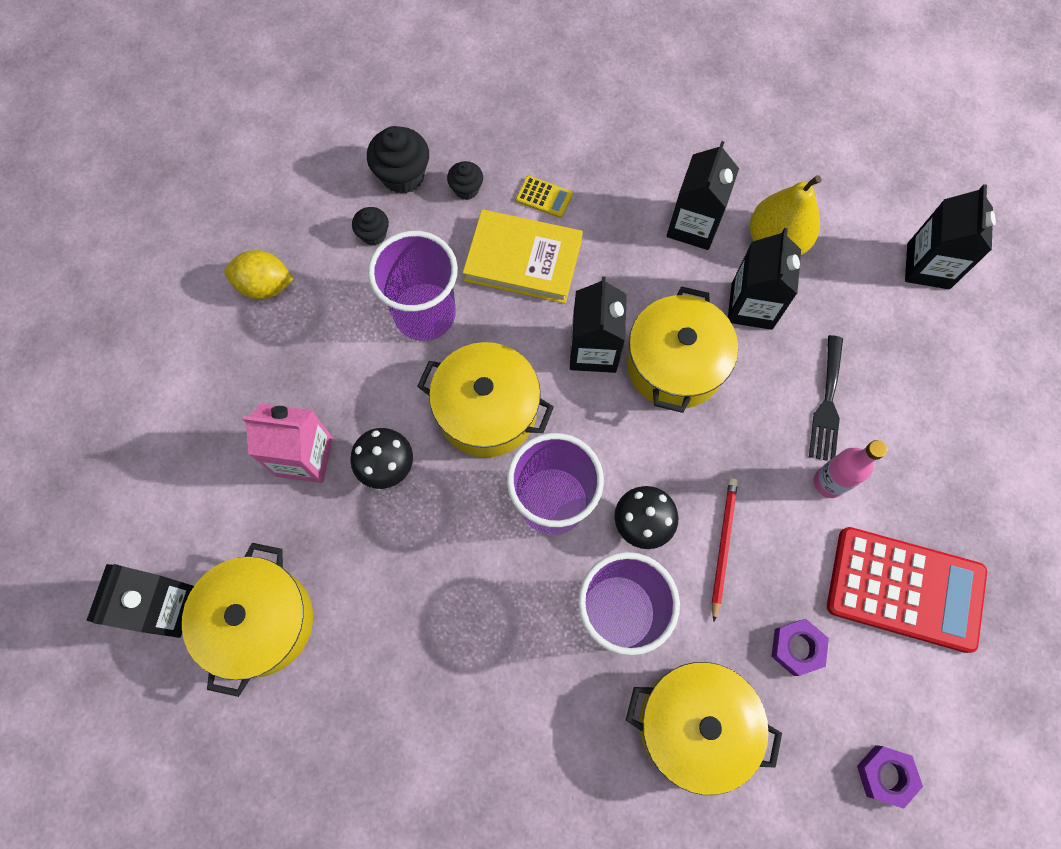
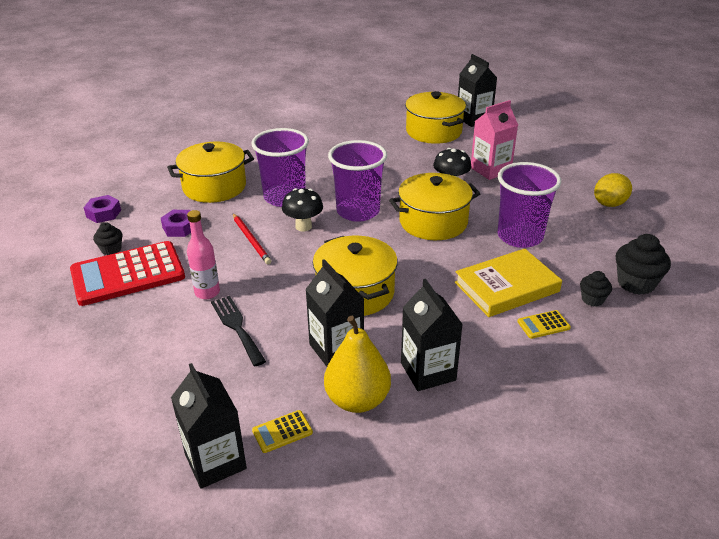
camera: 140 degrees right, 35 degrees down
black cupcake [352,207,389,245] -> black cupcake moved to [93,222,122,255]
black carton [570,276,627,373] -> none
none -> yellow calculator [252,410,313,453]

